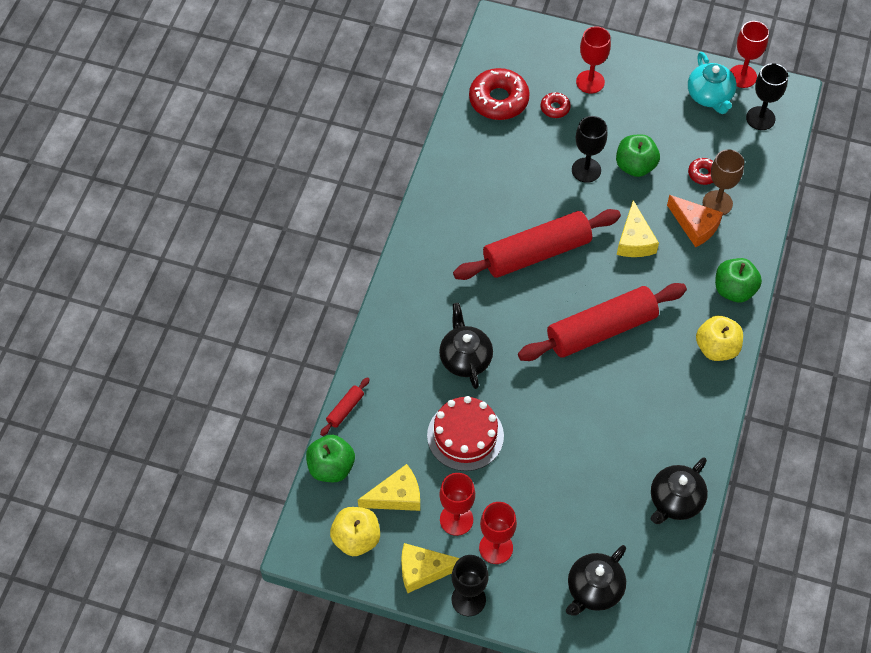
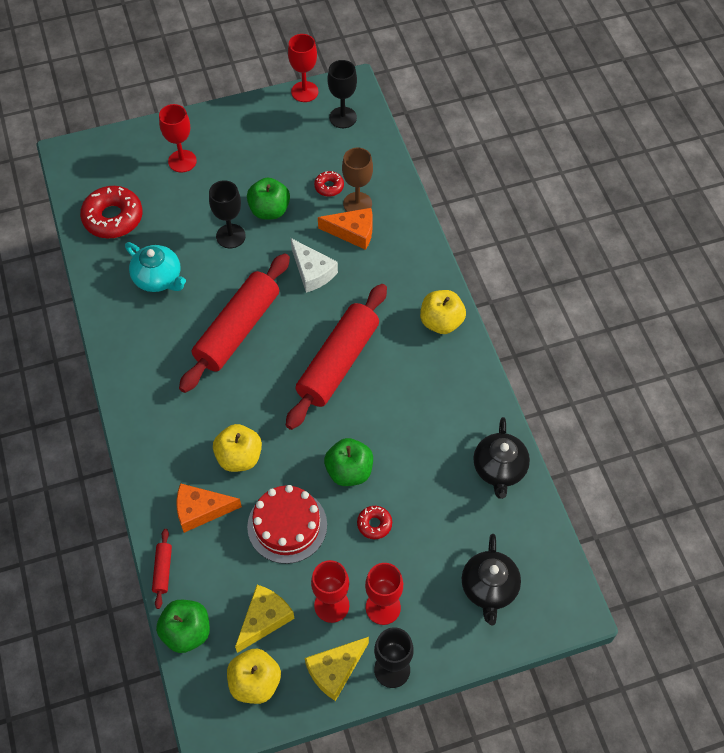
camera: 35 degrees left, 0 degrees up
black teapot [439,303,493,389] -> yellow apple [213,424,262,472]
red donut [541,92,571,118] -> red donut moved to [357,506,392,539]
yellow cheese [617,200,659,257] -> white cheese [291,238,338,293]
turquoise teapot [688,52,736,114] -> turquoise teapot moved to [125,242,186,292]
green apple [715,258,762,303] -> green apple moved to [324,438,373,486]
none -> orange cheese [177,483,242,533]

